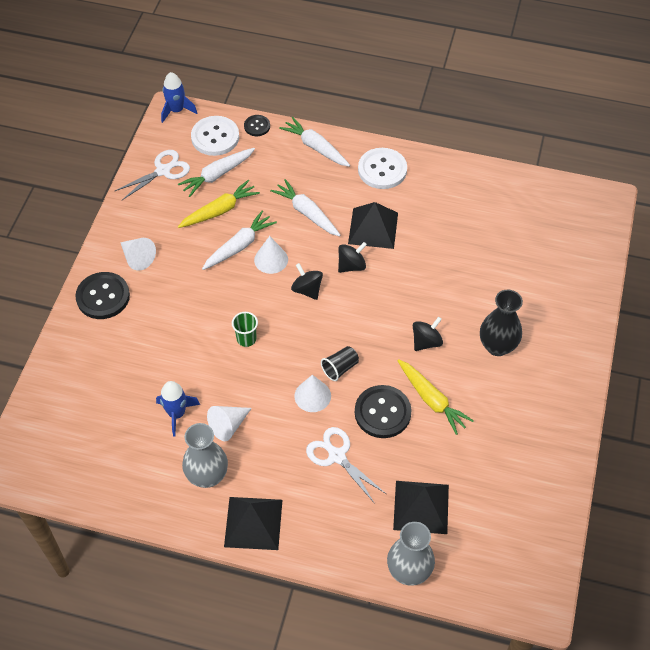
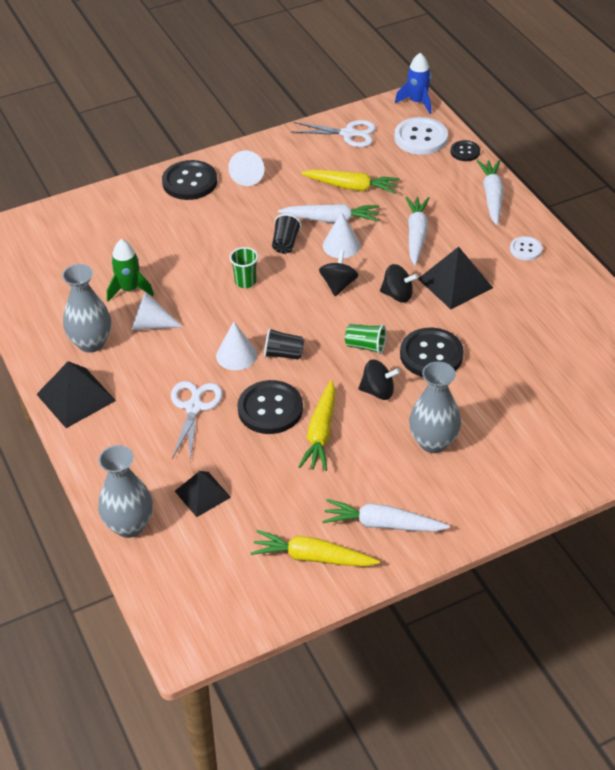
camera: 50 degrees right, 10 degrees down
blue rocket [156,381,200,437] -> green rocket [107,239,154,302]
white carrot [178,148,255,197] -> white carrot moved to [323,499,450,532]
white button [358,148,407,189] -> white button [510,236,543,261], size x0.55
black pyramid [393,481,449,534] -> black pyramid [175,471,231,517], size x0.66
black vase [480,290,523,356] -> grey vase [409,362,461,453]
none -> yellow carrot [251,530,380,567]
none -> black cup [272,214,301,254]
none -> green cup [345,324,386,354]
none -> black button [400,328,464,377]

